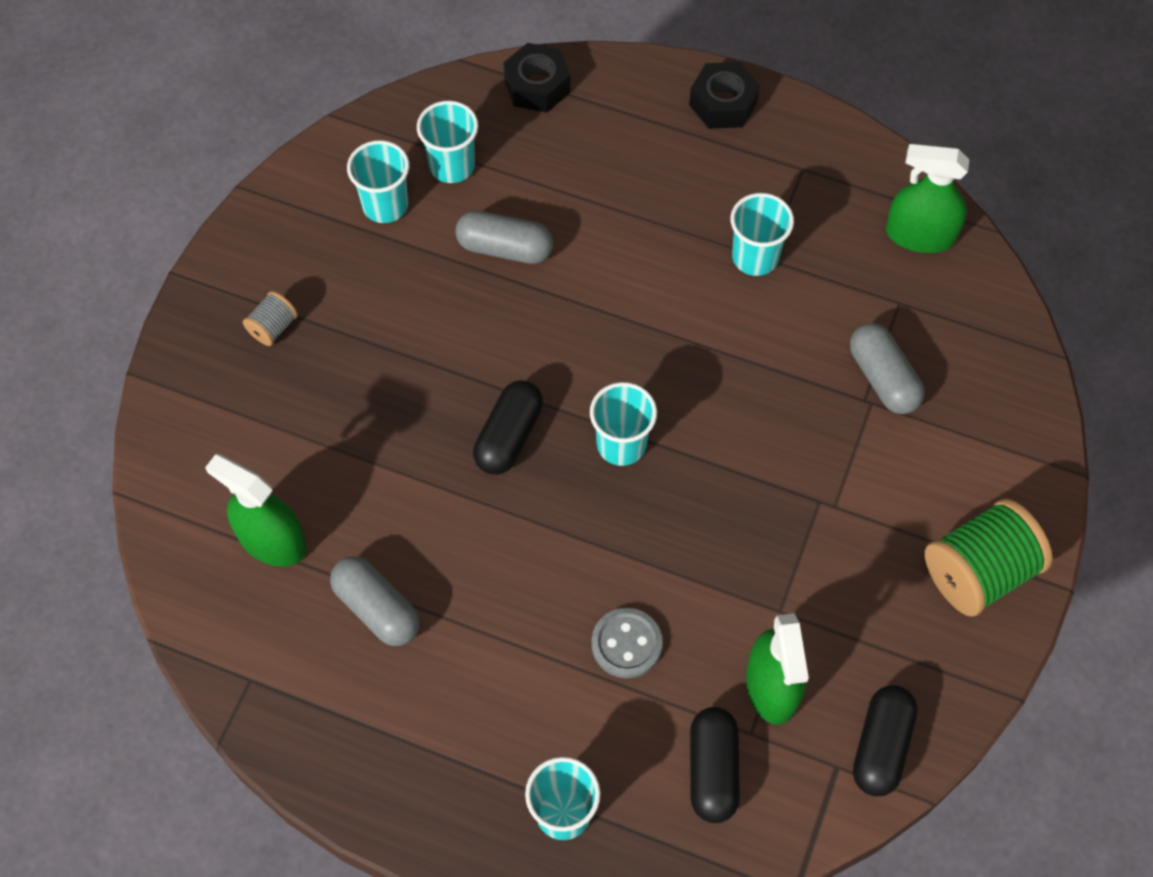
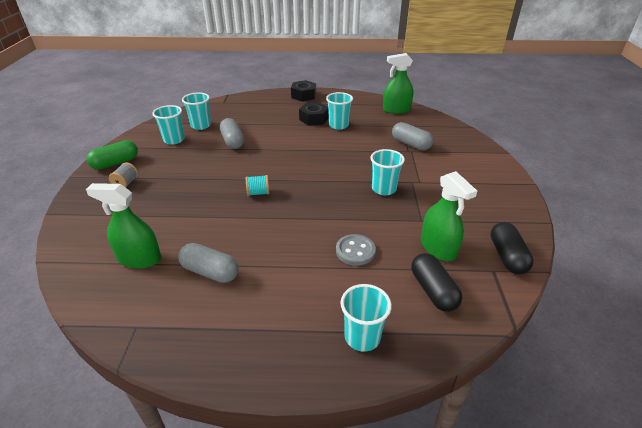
camera: 20 degrees left, 25 degrees down
grey capsule [455,211,553,264] -> grey capsule turned 75 degrees clockwise [220,118,244,149]
black capsule [473,380,543,475] -> turquoise spool [246,175,269,196]
black nut [503,43,571,113] -> black nut moved to [299,102,329,126]
turquoise cup [590,382,657,466] -> turquoise cup moved to [370,149,405,195]
green spool [925,499,1053,617] -> none
none -> green capsule [86,140,138,170]

